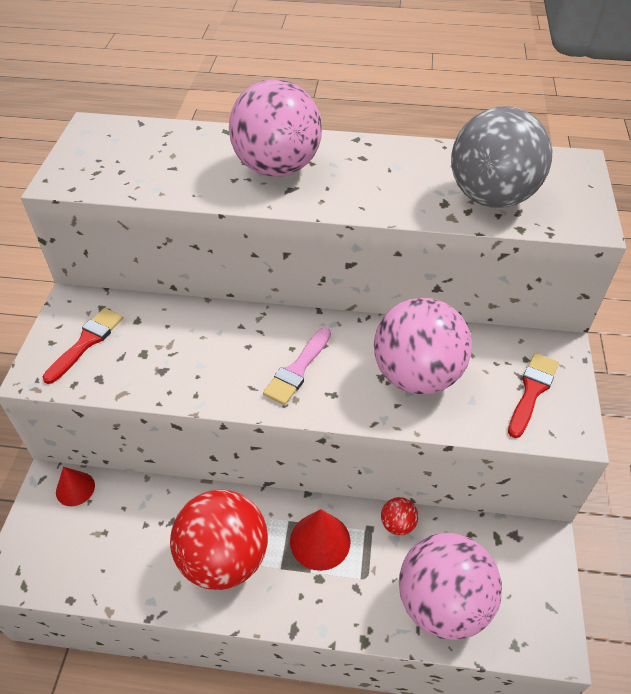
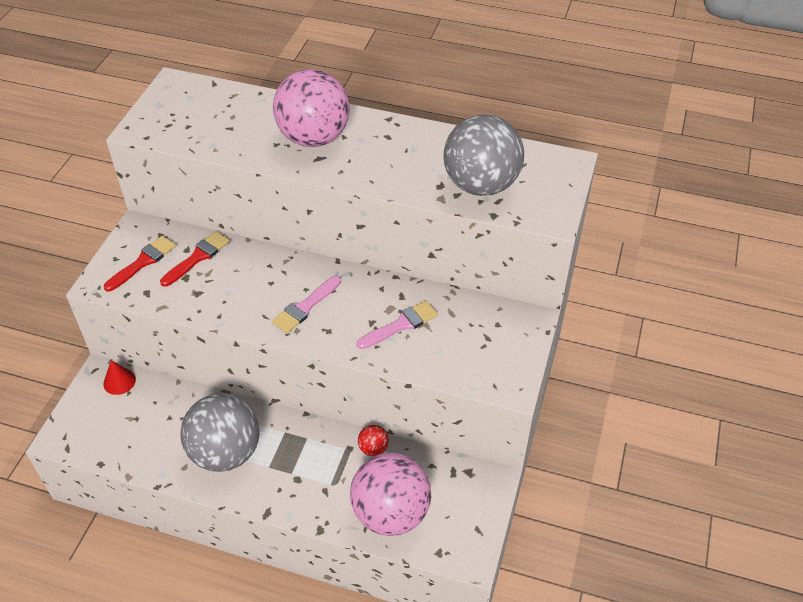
camera: 10 degrees right, 0 degrees up
red ball [170,490,268,590] -> grey ball [181,393,260,472]
red cone [290,509,351,571] -> none
pink ball [374,298,472,395] -> pink brush [357,301,438,349]
red brush [508,353,559,438] -> red brush moved to [160,231,230,287]

